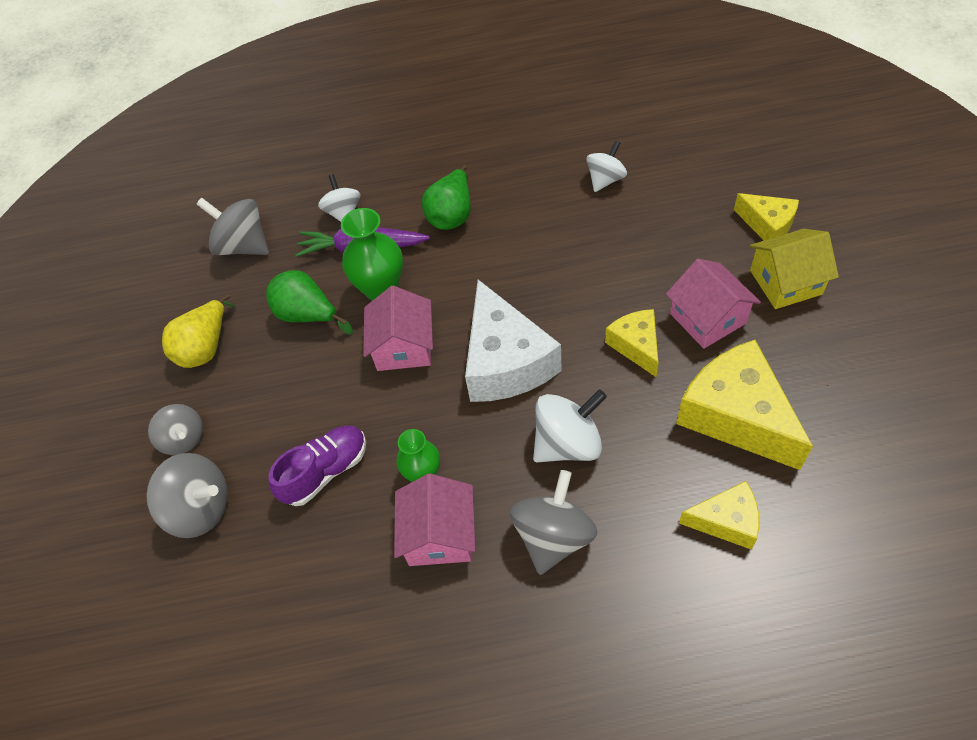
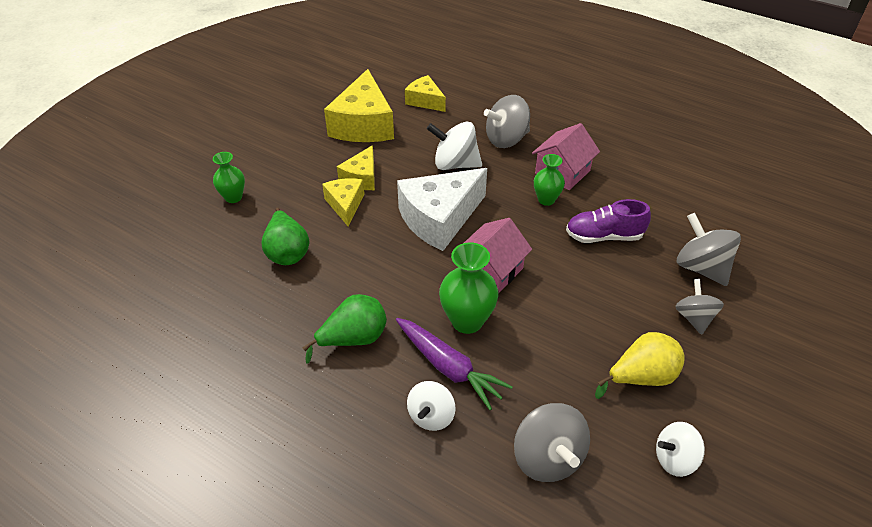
camera: 145 degrees left, 10 degrees down
green pear [266,270,353,335] -> green pear moved to [261,208,309,265]
white cheese [465,280,562,402] -> white cheese turned 150 degrees counterclockwise [397,168,487,251]
white spinning top [586,140,627,192] -> white spinning top moved to [656,422,705,477]
pink house [666,259,761,349] -> none
yellow cheese [734,193,799,240] -> yellow cheese moved to [322,178,365,227]
yellow house [750,229,839,309] -> none
none -> green vase [213,152,245,203]

